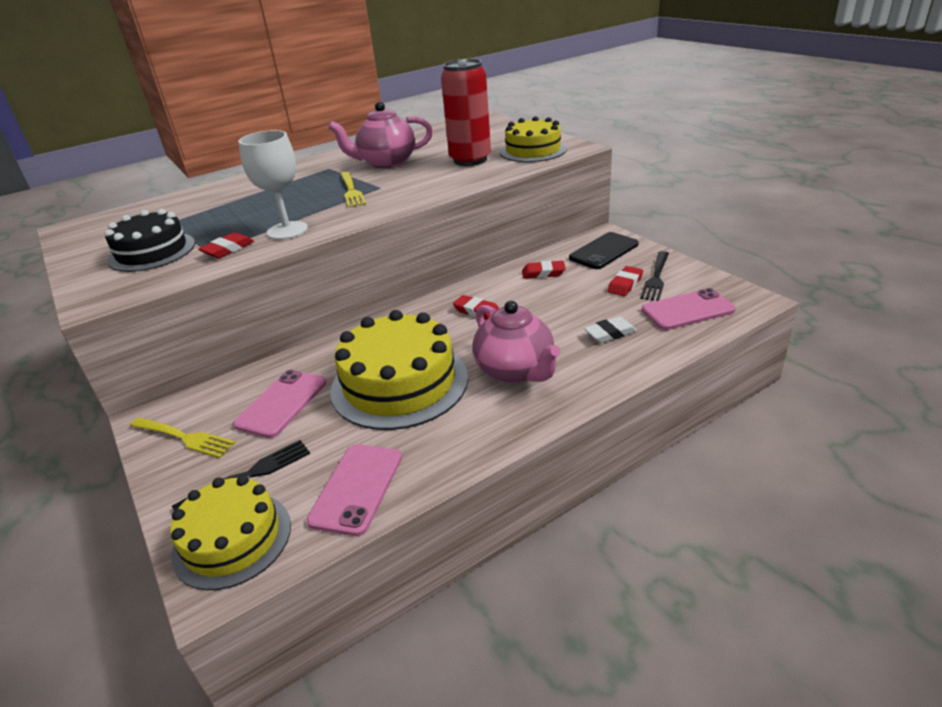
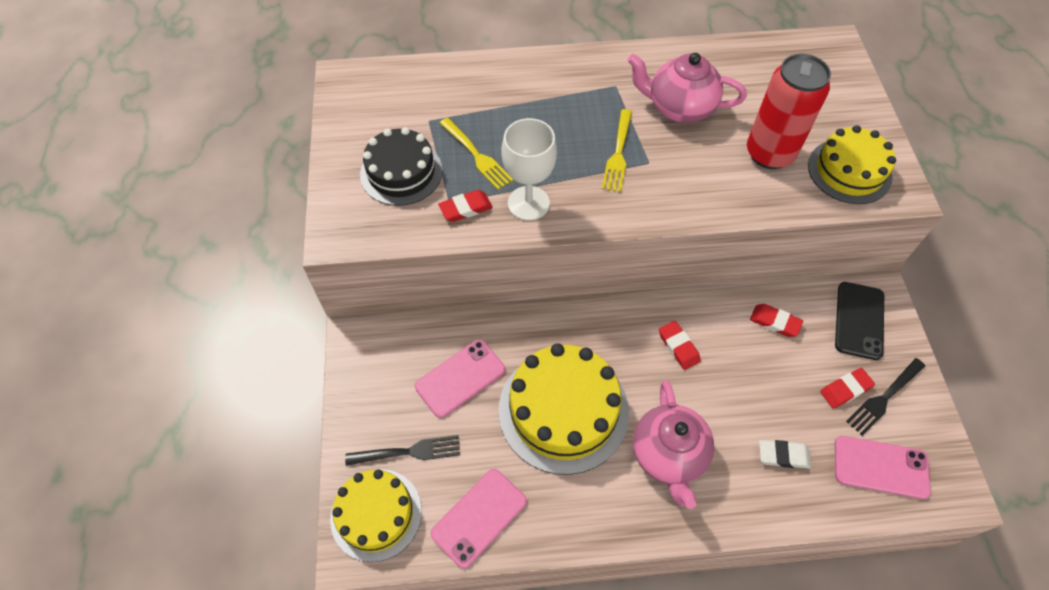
camera: 25 degrees right, 25 degrees up
yellow fork [130,417,236,458] -> yellow fork moved to [440,118,513,190]
black phone [569,232,639,269] -> black phone turned 60 degrees counterclockwise [835,282,884,360]

